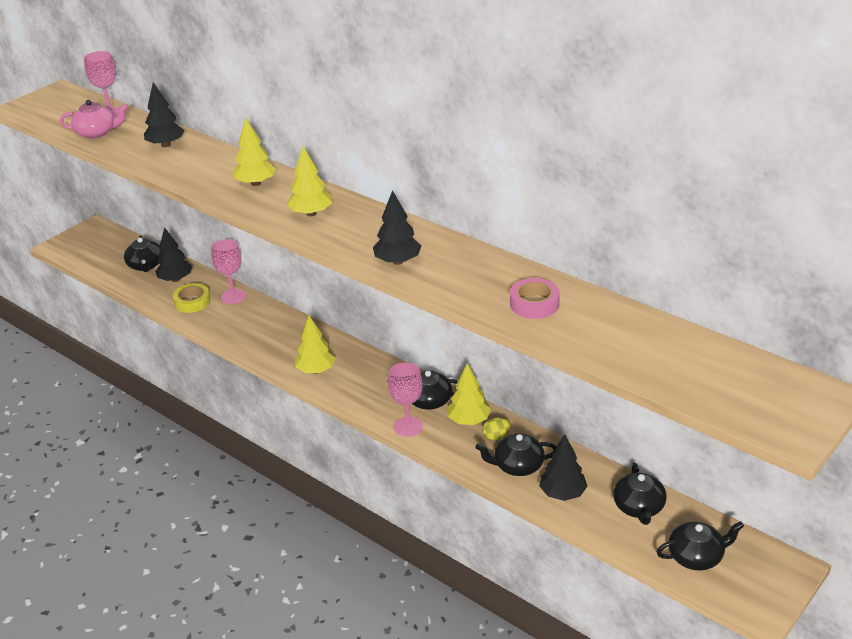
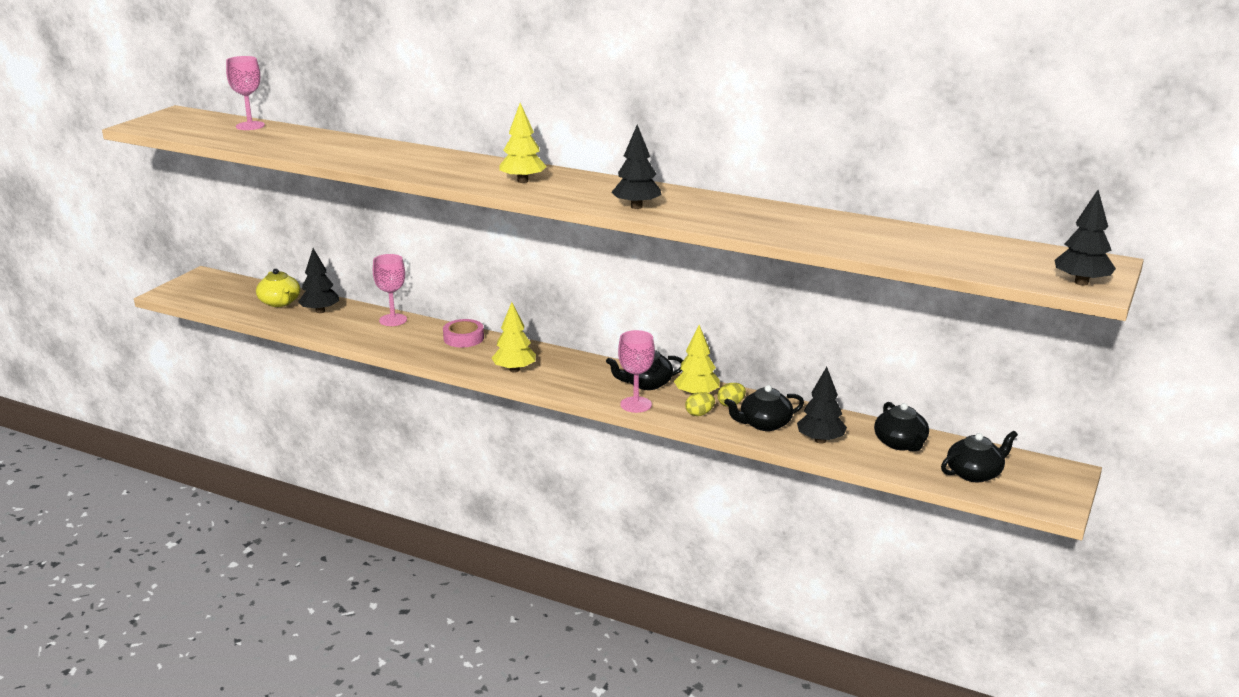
camera: 15 degrees left, 10 degrees down
pink teapot [60,100,128,138] -> none
black teapot [124,235,161,272] -> yellow teapot [256,269,300,307]
black tree [144,82,184,147] -> black tree moved to [1055,190,1116,286]
yellow tape [173,283,211,313] -> none
yellow tree [233,118,276,186] -> none
pink tape [510,278,560,319] -> pink tape moved to [443,319,484,347]
none -> yellow egg [685,392,715,416]

